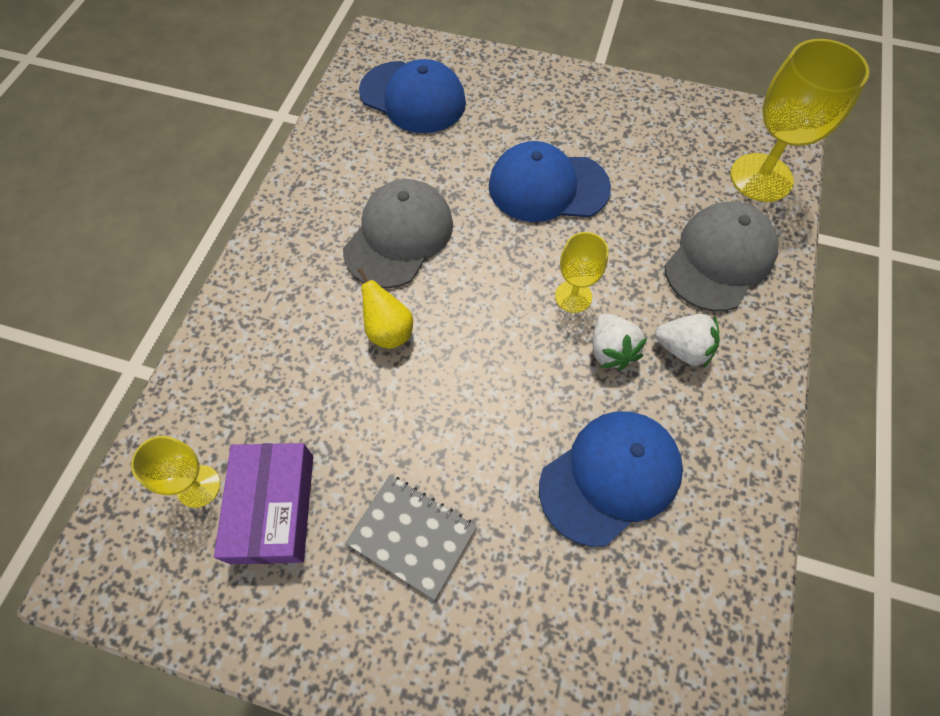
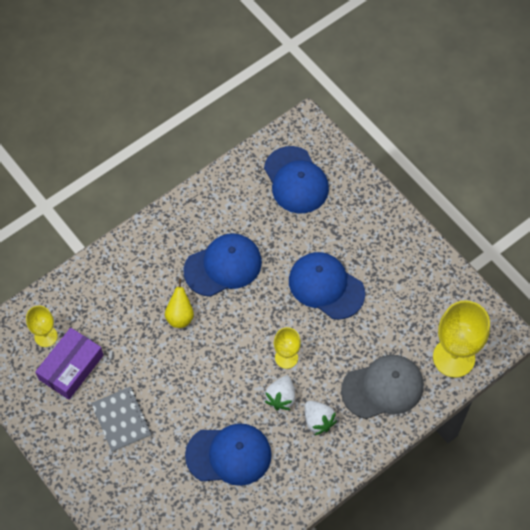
camera: 35 degrees right, 0 degrees up
grey cap [343,179,453,289] -> blue cap [183,233,262,297]

